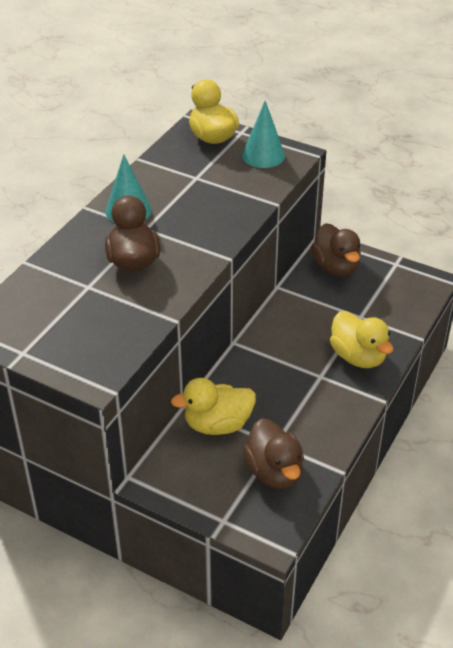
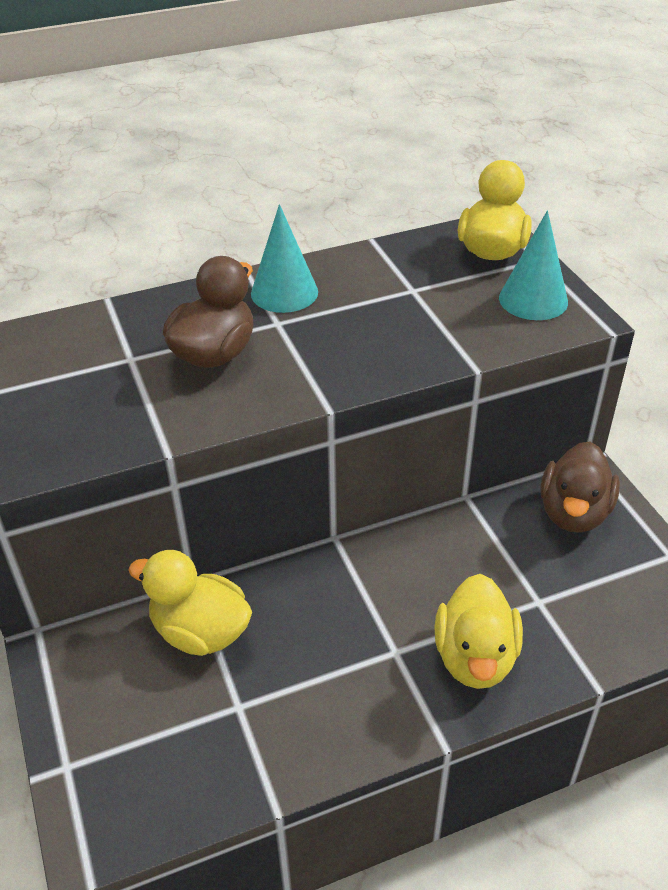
camera: 40 degrees right, 0 degrees up
brown duck [243,418,304,489] -> none

